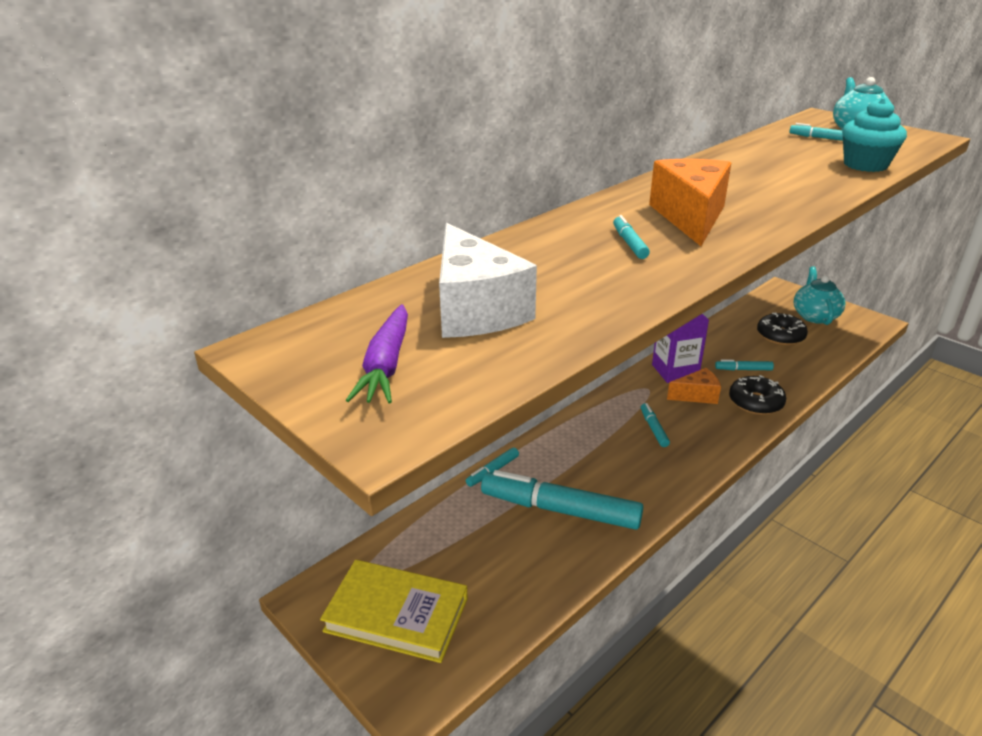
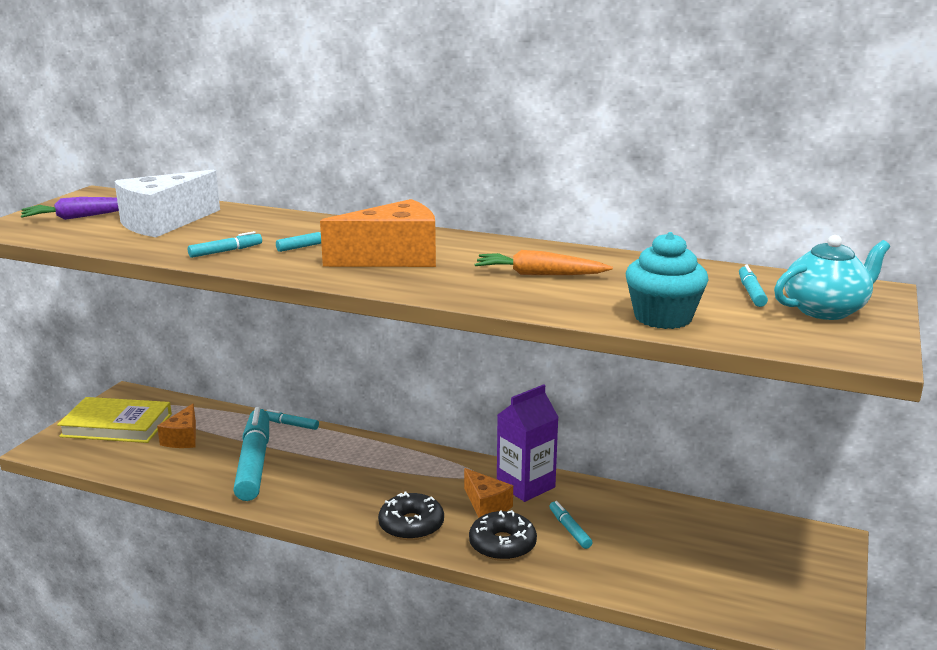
camera: 65 degrees right, 10 degrees down
yellow book [320,560,468,663] -> yellow book turned 75 degrees counterclockwise [57,397,172,443]
turquoise marker [641,403,670,447] -> turquoise marker moved to [188,231,262,258]
black donut [757,313,808,345] -> black donut moved to [378,491,444,540]
turquoise teapot [794,266,846,325] -> none
none -> orange cheese [157,404,196,448]
none -> orange carrot [475,250,613,275]

